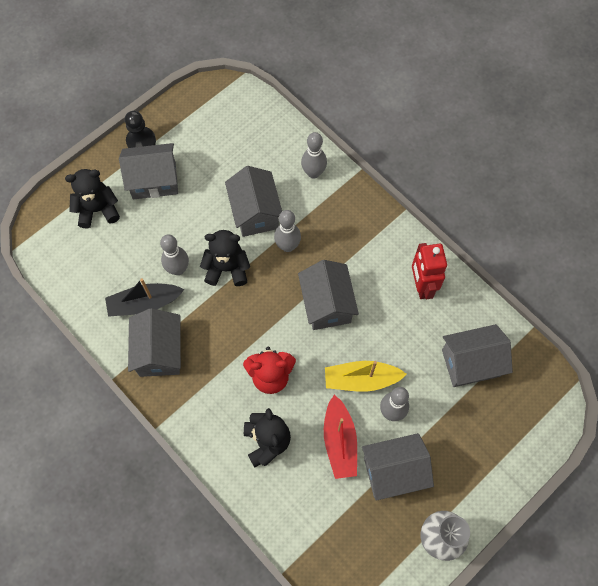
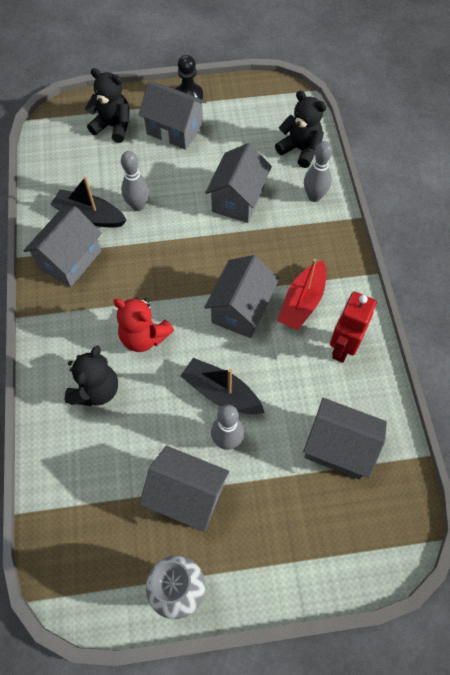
camera: 35 degrees right, 5 degrees down
black teddy bear [200,230,250,286] -> black teddy bear moved to [275,91,326,168]
grey bowling pin [274,210,301,252] -> none
red boat [324,395,357,479] -> red boat moved to [277,259,326,331]
yellow boat [325,361,407,392] -> black boat [180,358,265,414]

